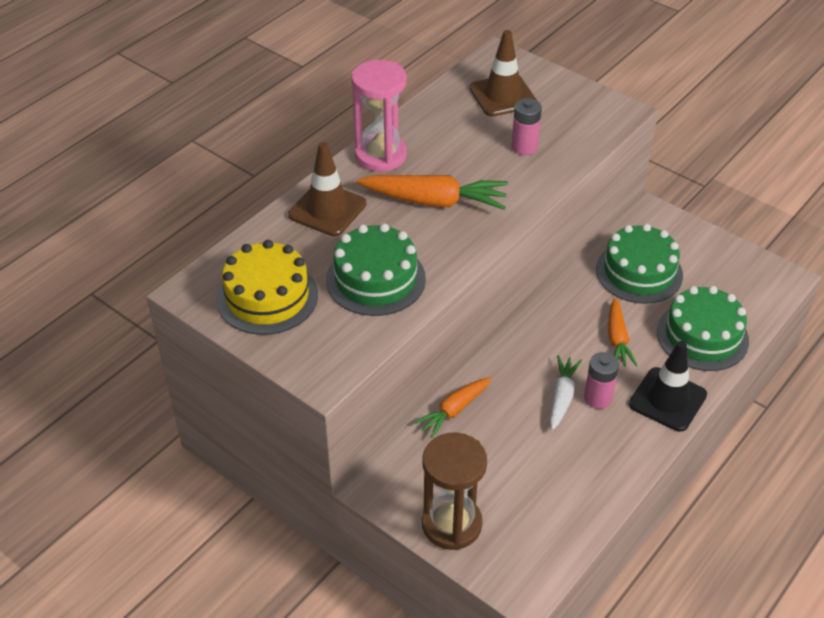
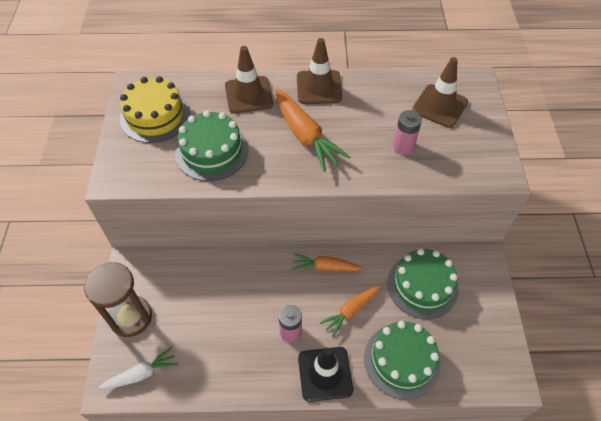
camera: 50 degrees right, 10 degrees up
pink hourglass [351,60,407,172] -> brown traffic cone [297,38,342,104]
orange carrot [414,377,492,438] -> orange carrot moved to [292,253,362,271]
white carrot [550,355,582,431] -> white carrot moved to [99,347,178,389]

